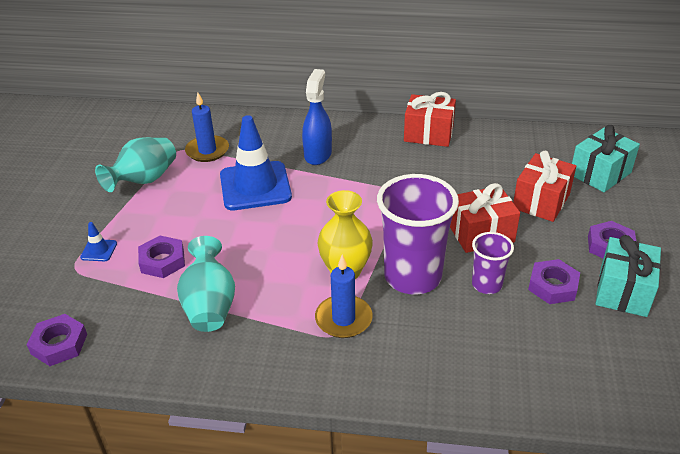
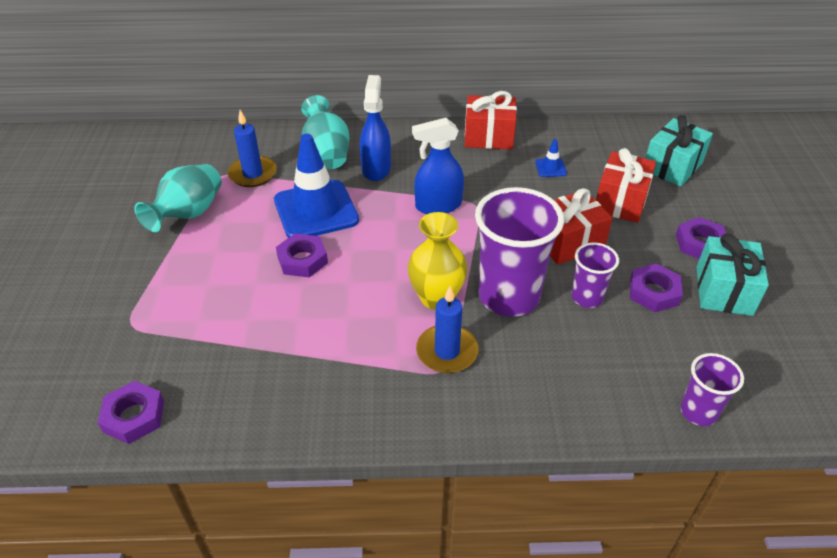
camera: 10 degrees left, 5 degrees up
blue traffic cone [80,222,117,261] -> blue traffic cone moved to [535,139,567,177]
purple nut [138,236,185,278] -> purple nut moved to [276,234,328,277]
turquoise vase [177,236,235,332] -> turquoise vase moved to [301,95,349,169]
none -> blue spray bottle [412,118,464,214]
none -> purple cup [680,353,744,426]

